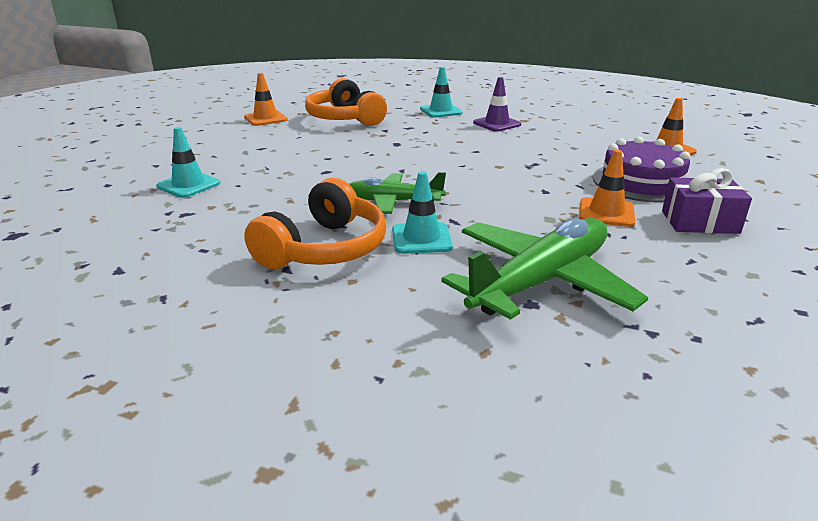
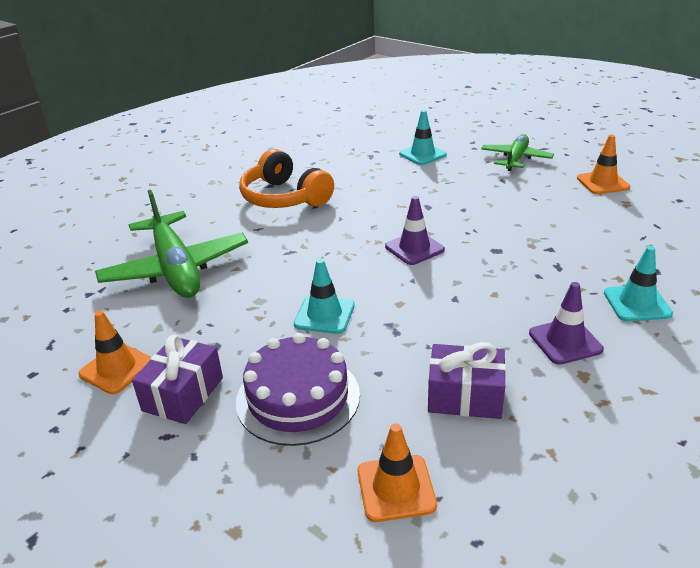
camera: 110 degrees right, 5 degrees up
orange headphones [305,78,387,126] -> none
green plane [349,172,446,214] -> green plane moved to [481,134,554,171]
turquoise traffic cone [392,171,453,254] -> turquoise traffic cone moved to [294,259,355,334]
orange traffic cone [579,150,635,227] -> orange traffic cone moved to [78,310,151,394]
none -> purple traffic cone [385,196,445,265]
none -> purple gift [428,342,506,419]

